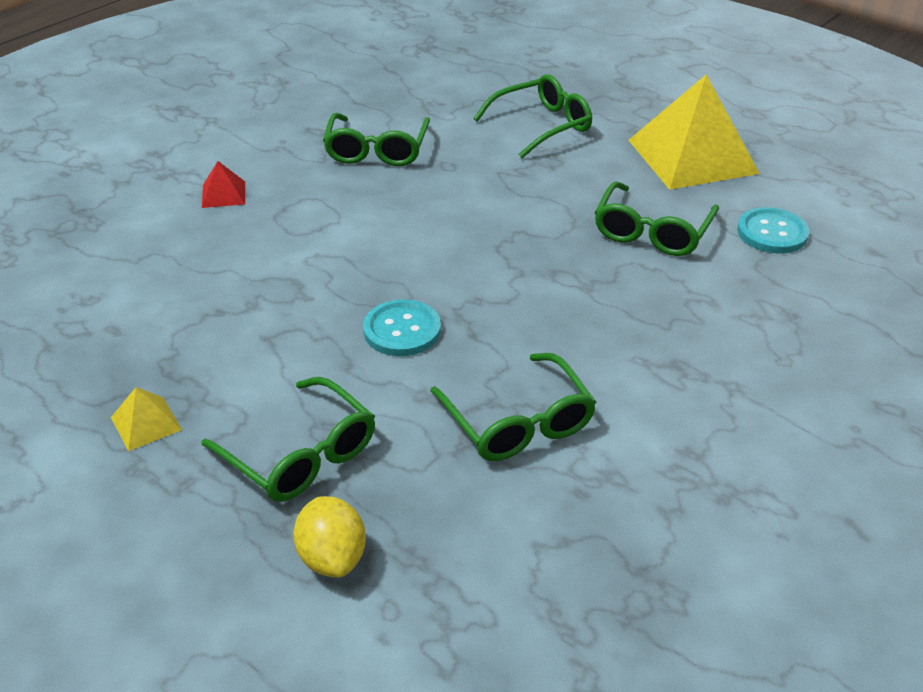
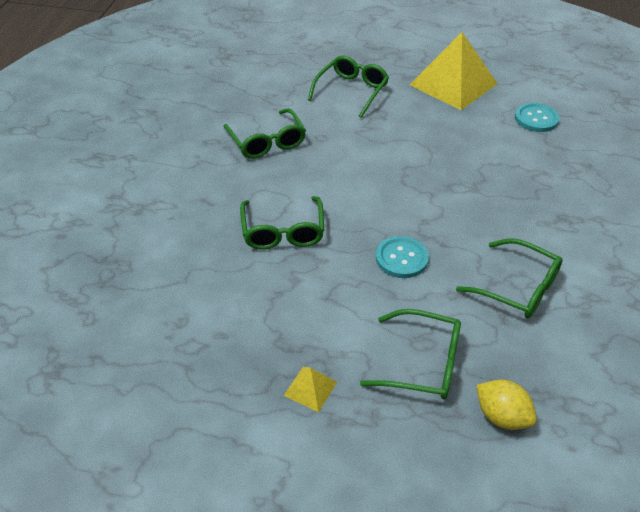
camera: 30 degrees left, 5 degrees up
red pyramid [202,161,245,208] -> none
green glasses [595,181,719,256] -> green glasses moved to [240,196,324,249]

